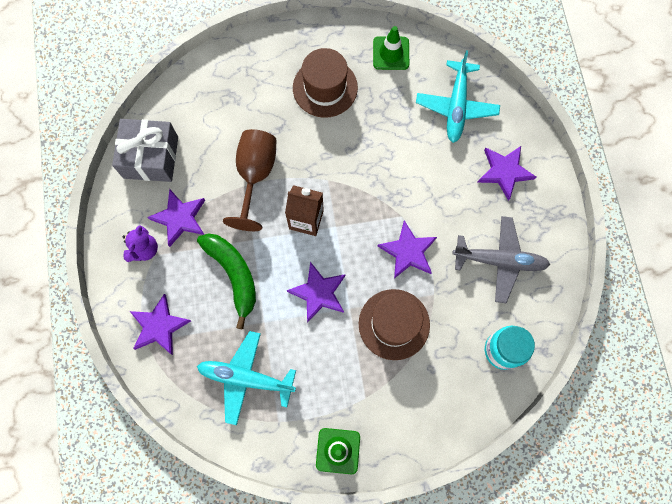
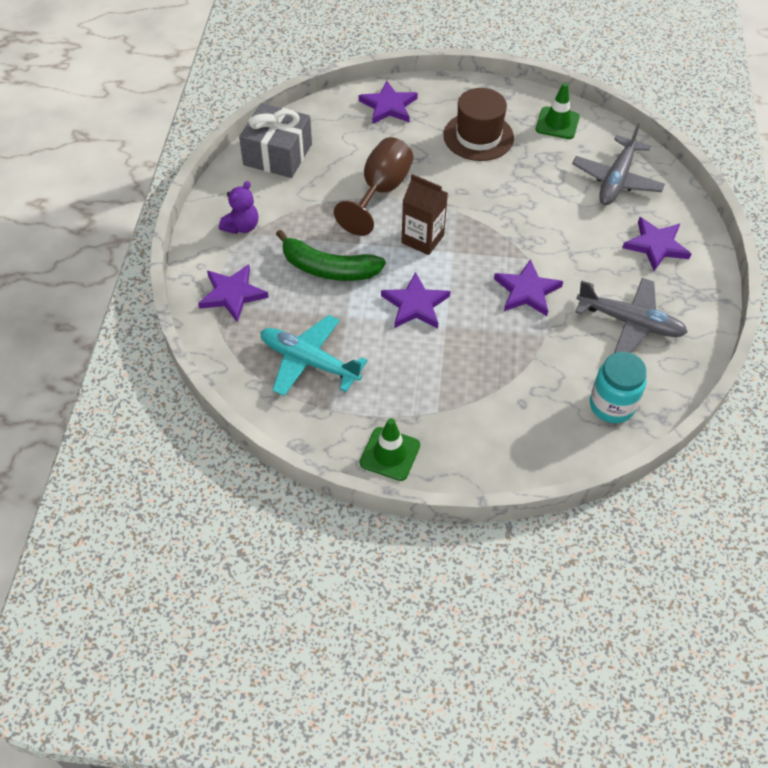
camera: 15 degrees right, 20 degrees down
purple star [147,189,205,247] -> purple star moved to [359,80,418,124]
green banana [197,233,256,329] -> green banana turned 120 degrees clockwise [276,230,386,281]
brown hat [359,289,430,360] -> none
turquoise plane [416,50,500,143] -> grey plane [572,123,665,205]

